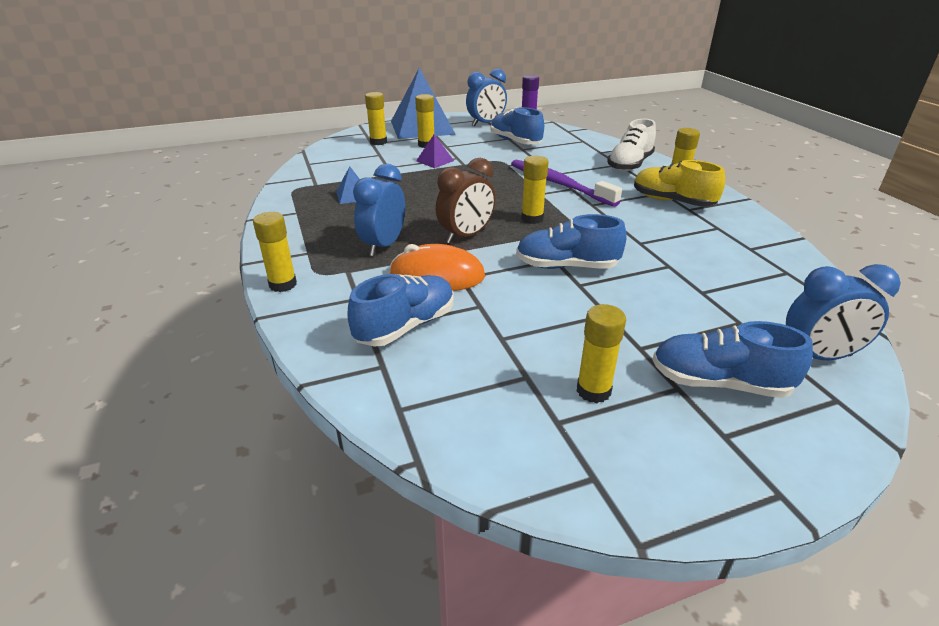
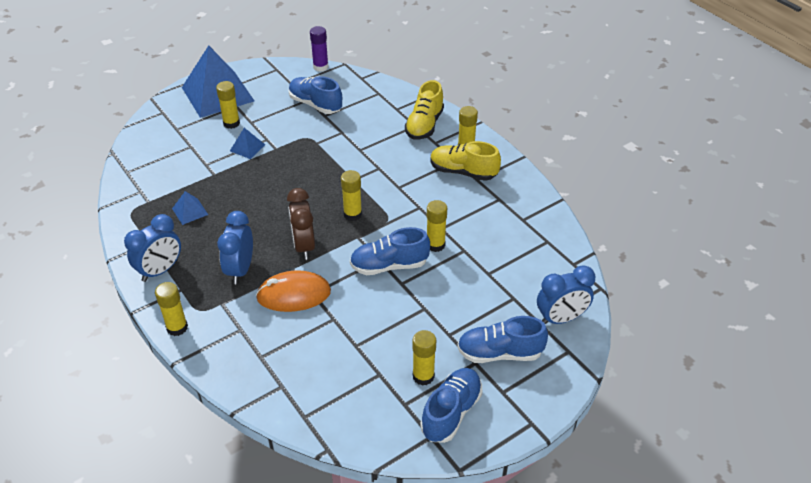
camera: 15 degrees left, 10 degrees up
blue shoe [347,274,454,347] -> blue shoe moved to [421,368,482,443]
yellow glue stick [365,92,387,145] -> yellow glue stick moved to [427,200,447,252]
purple pyramid [416,134,454,168] -> blue pyramid [230,128,265,159]
brown clock [436,158,495,244] -> brown clock turned 135 degrees clockwise [287,188,315,260]
blue clock [466,69,507,126] -> blue clock moved to [124,214,181,282]
purple toothbrush [511,160,622,207] -> none
white shoe [607,119,656,172] -> yellow shoe [405,80,444,139]

